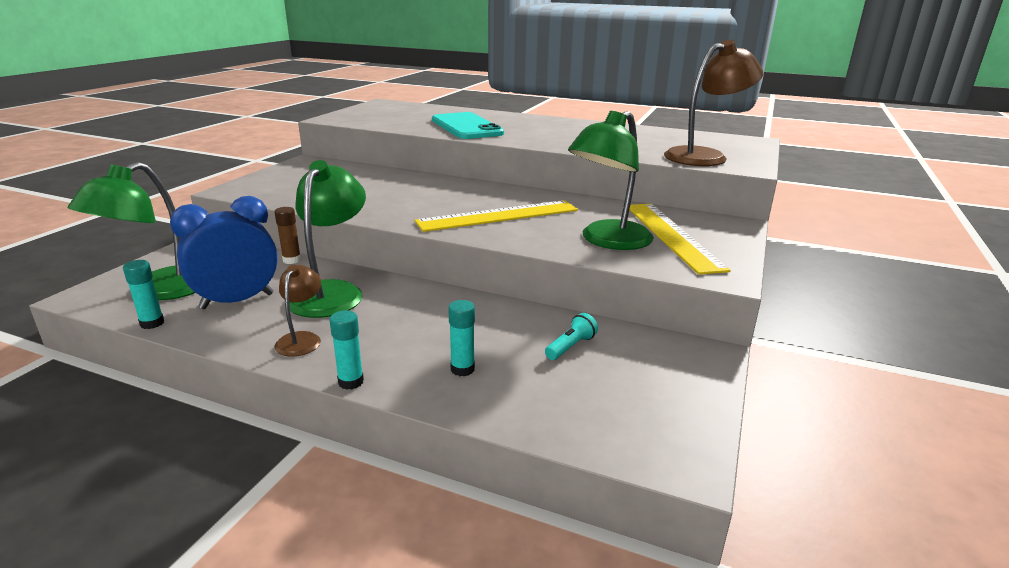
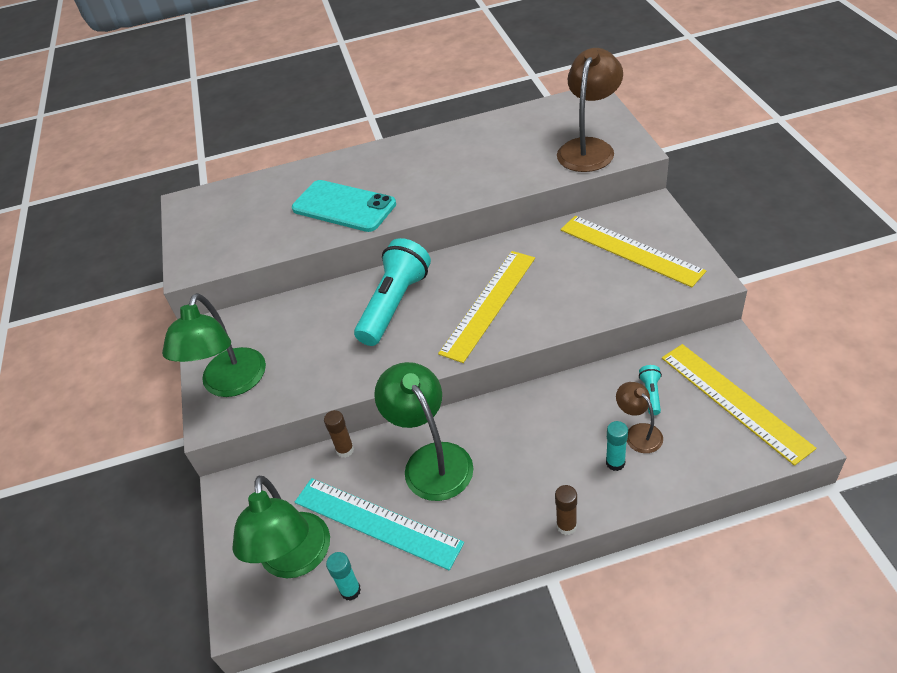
camera: 30 degrees left, 20 degrees up
blue clock [170,196,278,309] -> turquoise ruler [295,478,464,570]
brown lamp [275,265,321,356] -> brown lamp moved to [616,382,663,453]
turquoise glue stick [330,310,364,390] -> brown glue stick [555,485,577,535]
green lamp [568,111,654,250] -> green lamp moved to [162,293,266,397]
none -> turquoise flashlight [354,238,431,346]
none -> yellow ruler [662,344,816,466]

